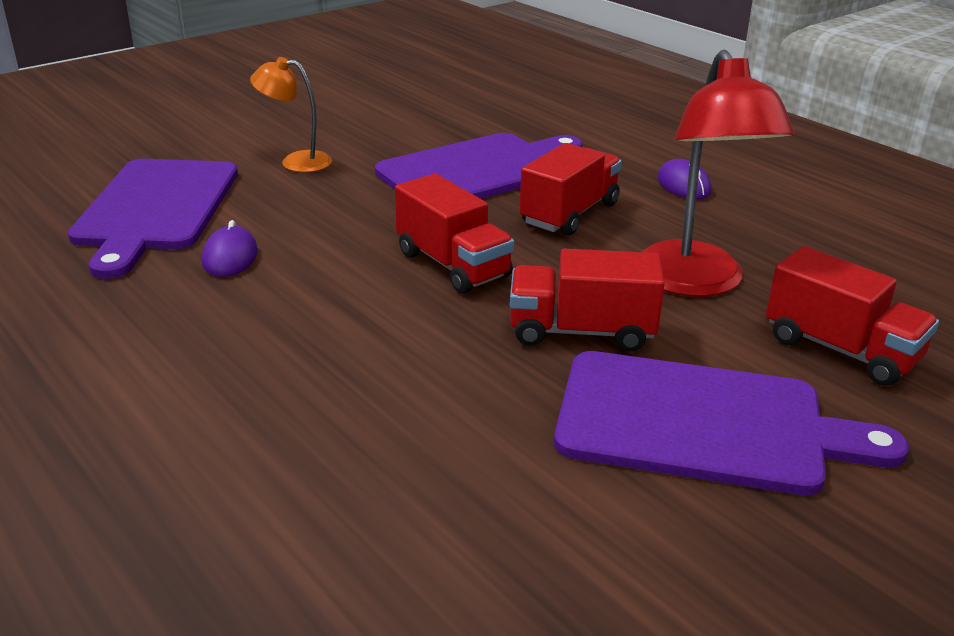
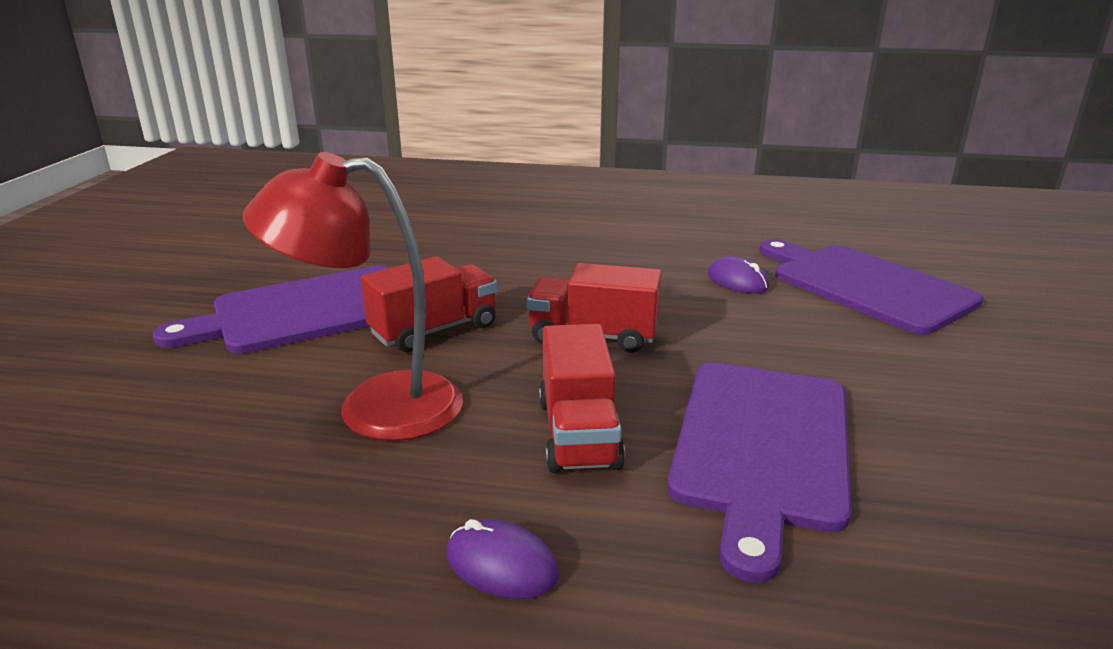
camera: 140 degrees right, 5 degrees down
orange lamp [250,57,332,172] -> none
red lamp [641,50,795,297] -> red lamp turned 45 degrees counterclockwise [243,152,463,441]
red truck [766,246,939,386] -> none

